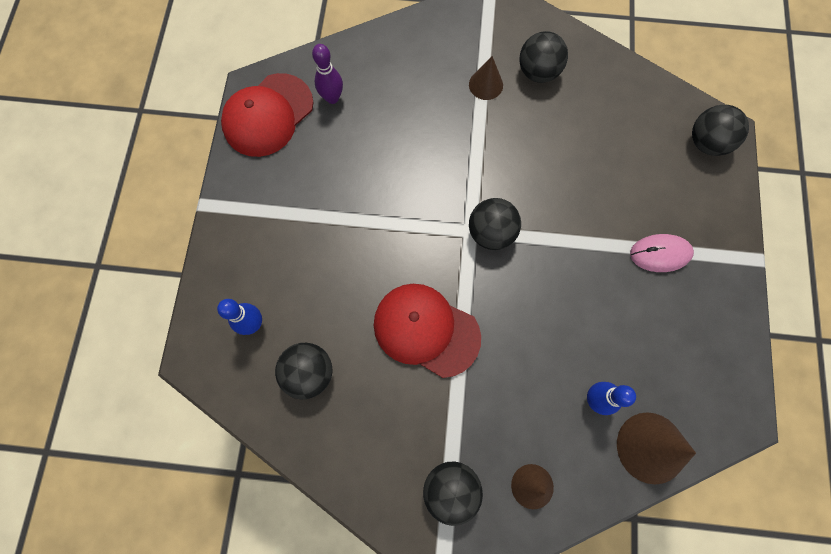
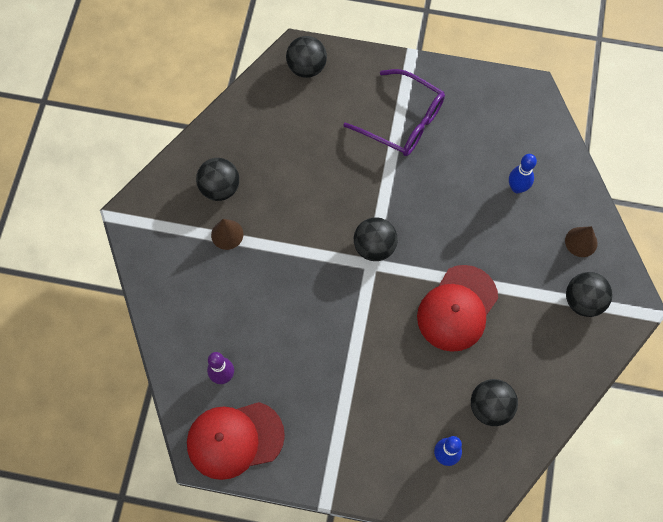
camera: 85 degrees left, 5 degrees down
red cap [221,73,313,157] -> red cap turned 120 degrees clockwise [187,402,285,480]
brown cone [617,412,696,484] -> none
pink mouse [630,234,694,272] -> purple glasses [343,69,445,156]

